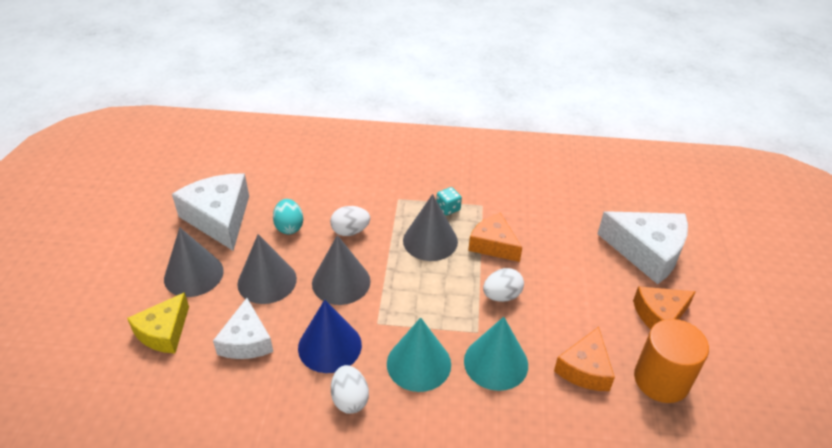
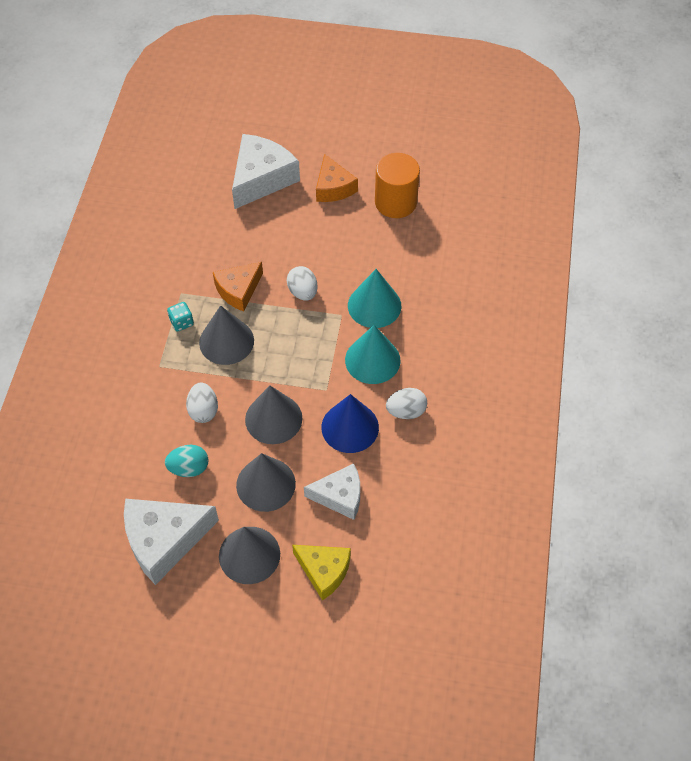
camera: 85 degrees left, 15 degrees up
orange cheese [554,327,615,391] -> none

